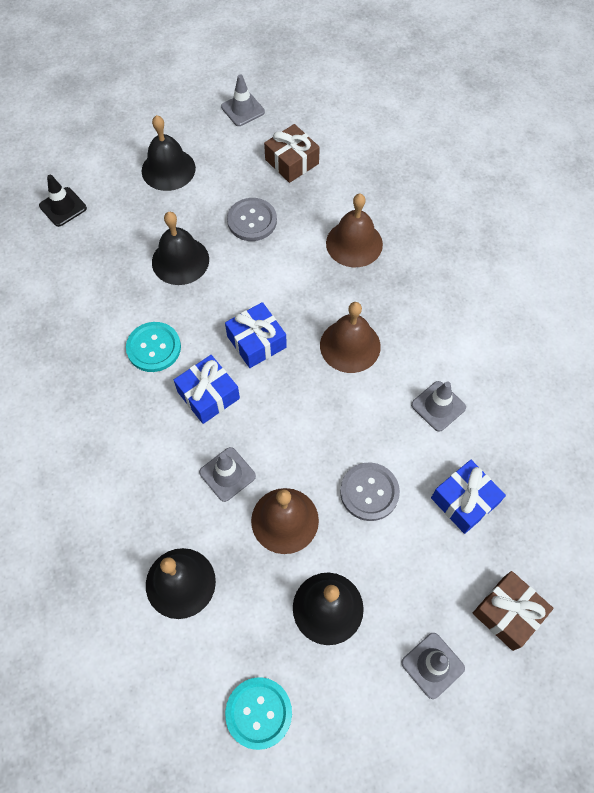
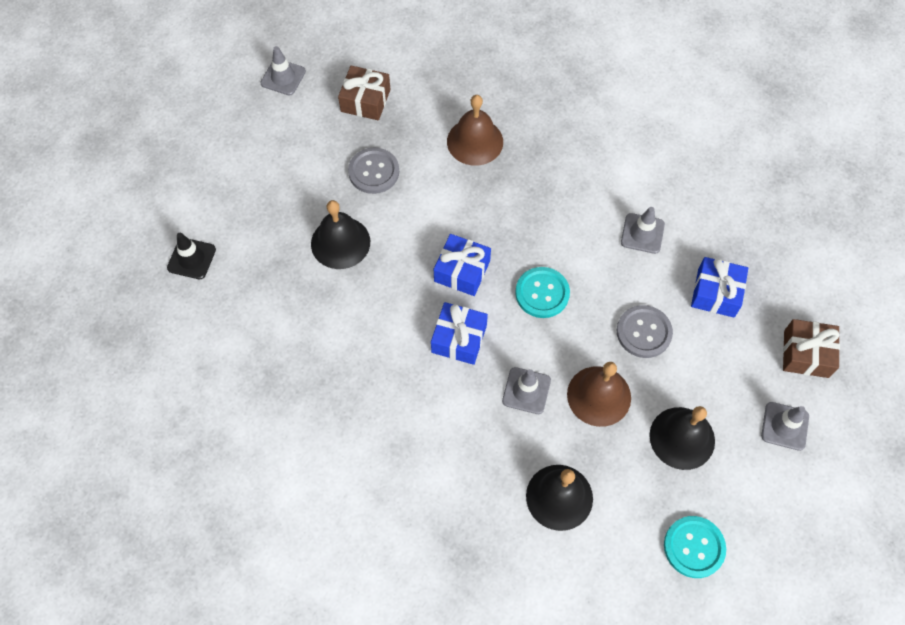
camera: 35 degrees left, 0 degrees up
turquoise button [126,322,181,372] -> turquoise button moved to [515,267,570,318]
black bell [142,115,196,191] -> none
brown bell [320,302,381,373] -> none

